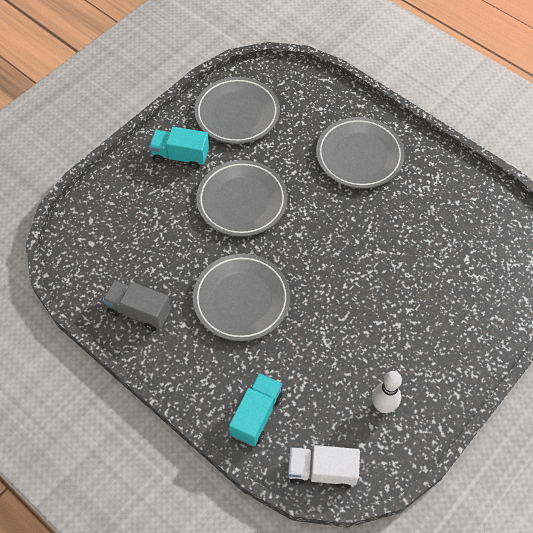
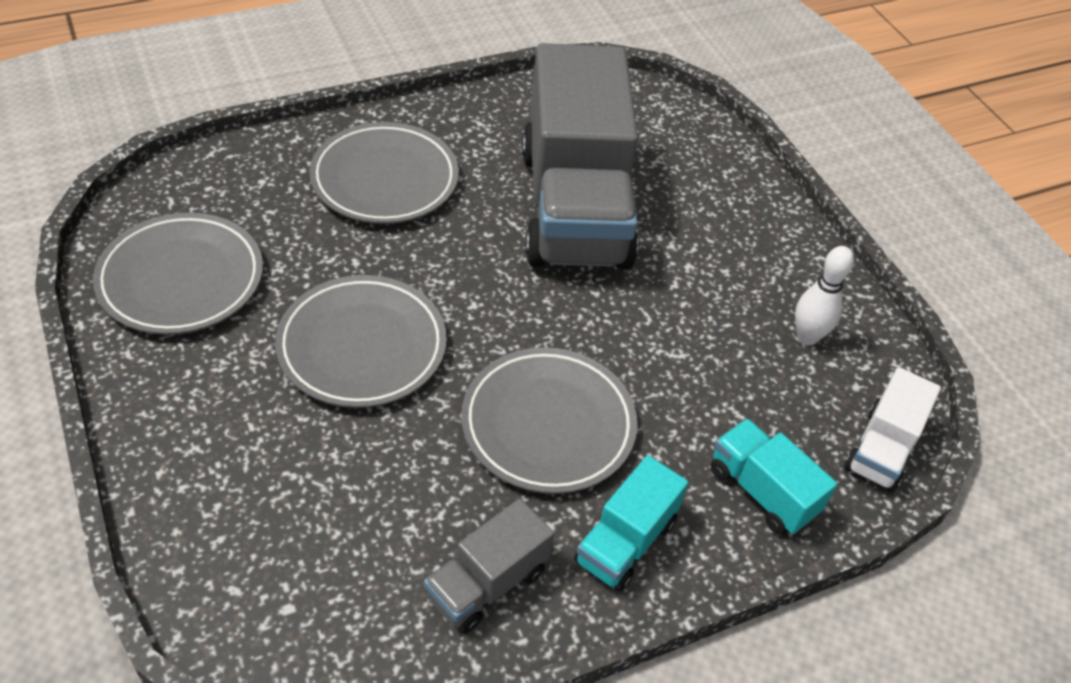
camera: 70 degrees left, 10 degrees down
turquoise truck [149,127,209,169] -> turquoise truck moved to [574,455,688,591]
none -> grey truck [522,43,638,270]

